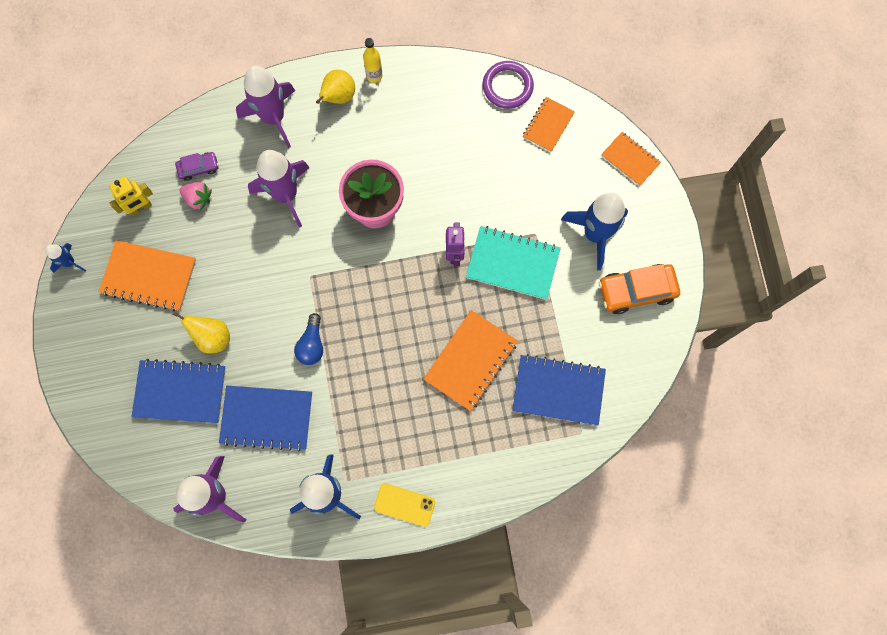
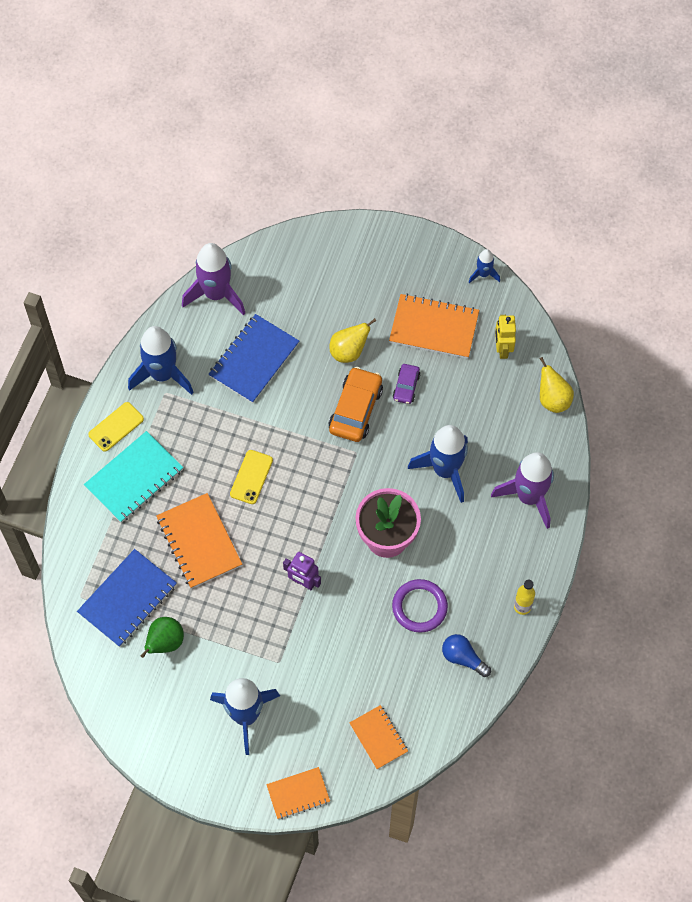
camera: 120 degrees right, 10 degrees down
orange notebook [99,240,196,312] -> orange notebook turned 60 degrees clockwise [389,294,479,359]
blue notebook [131,359,226,423] -> none
purple car [175,152,219,181] -> purple car moved to [393,364,420,404]
pink strawberry [180,182,212,211] -> none
purple rocket [248,150,310,227] -> blue rocket [408,425,468,503]
blue light bulb [294,313,323,365] -> blue light bulb moved to [442,634,491,677]
yellow pear [316,69,355,104] -> yellow pear moved to [539,357,574,413]
turquoise notebook [466,226,561,300] -> turquoise notebook moved to [84,431,183,523]
purple ring [483,61,534,109] -> purple ring moved to [392,579,448,633]
orange car [599,264,680,314] -> orange car moved to [328,367,383,442]
none -> green pear [141,617,184,658]
none -> yellow phone [230,450,273,504]

